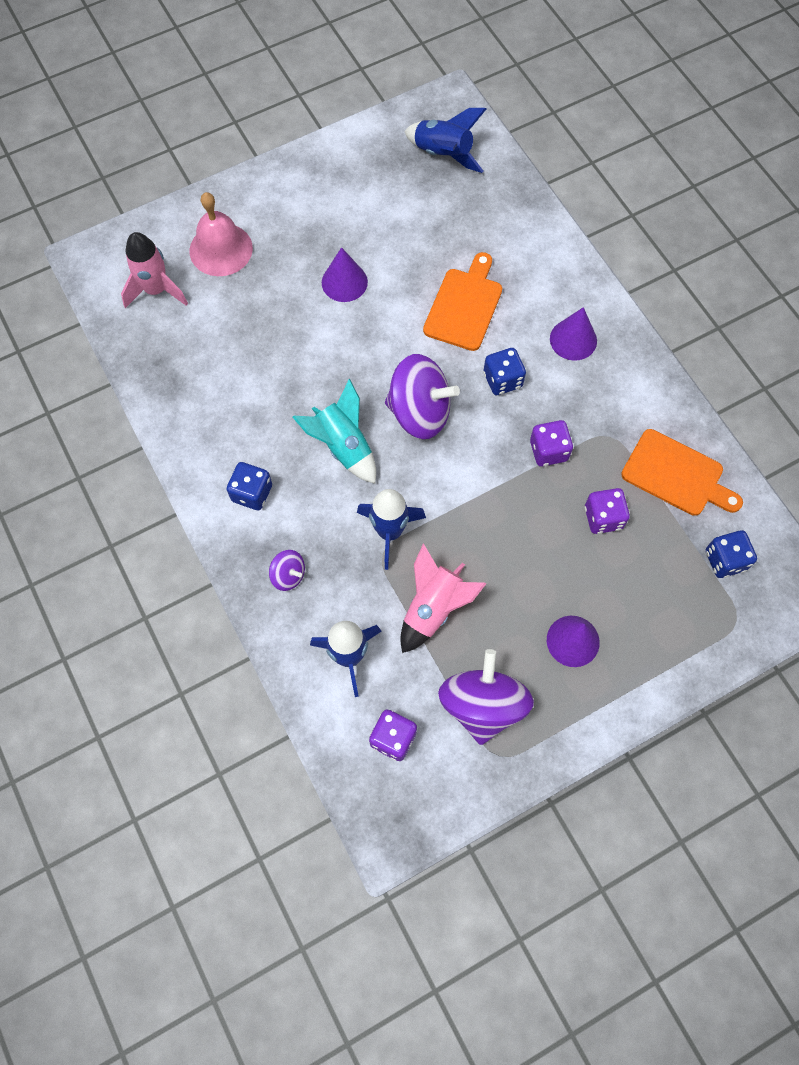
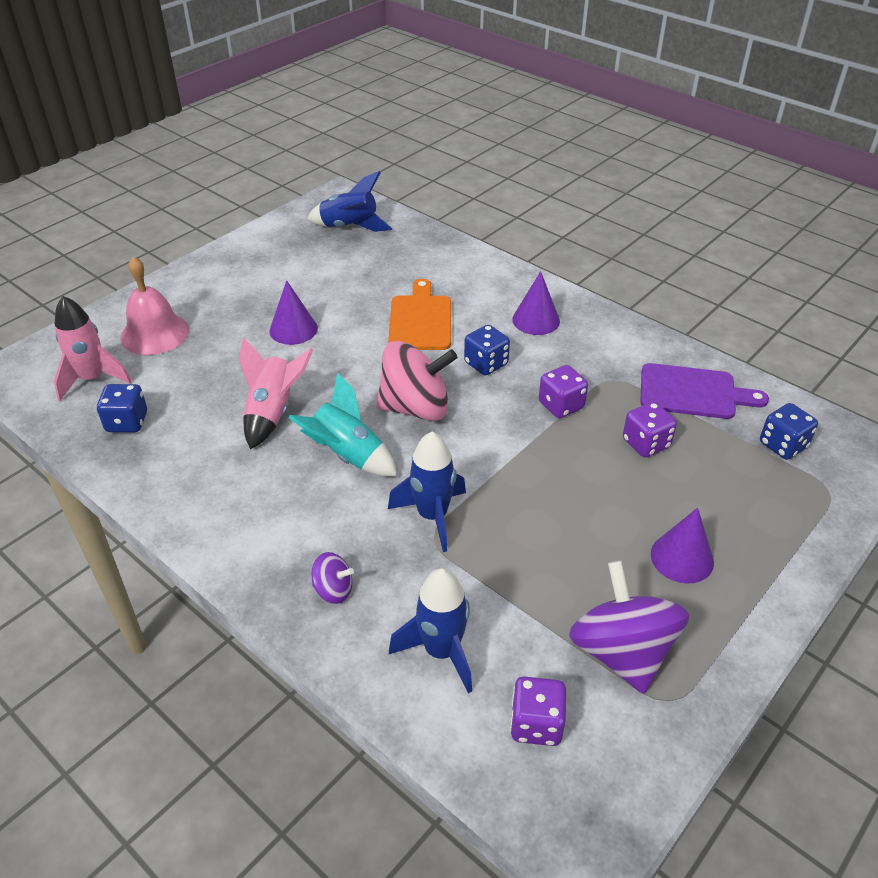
camera: 20 degrees left, 25 degrees down
blue dice [227,462,272,510] -> blue dice moved to [97,384,147,432]
purple spinning top [385,354,460,439] -> pink spinning top [376,341,458,421]
pink rocket [400,544,487,653] -> pink rocket moved to [239,338,313,449]
orange cutting board [621,429,743,516] -> purple cutting board [640,363,769,419]

